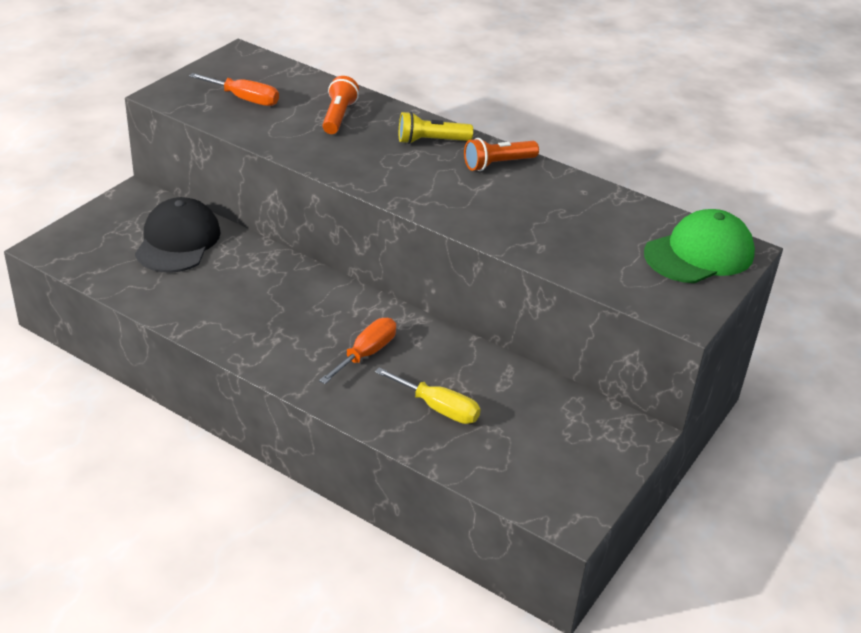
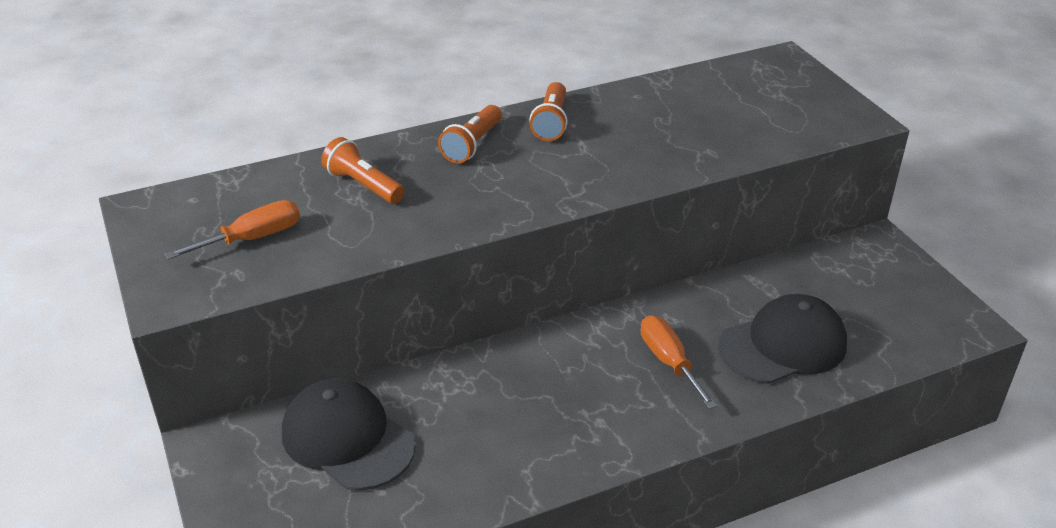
camera: 55 degrees left, 0 degrees up
yellow screwdriver [375,367,480,424] -> black cap [718,294,847,384]
yellow flashlight [399,112,473,144] -> orange flashlight [438,105,502,163]
green cap [644,209,755,283] -> none

